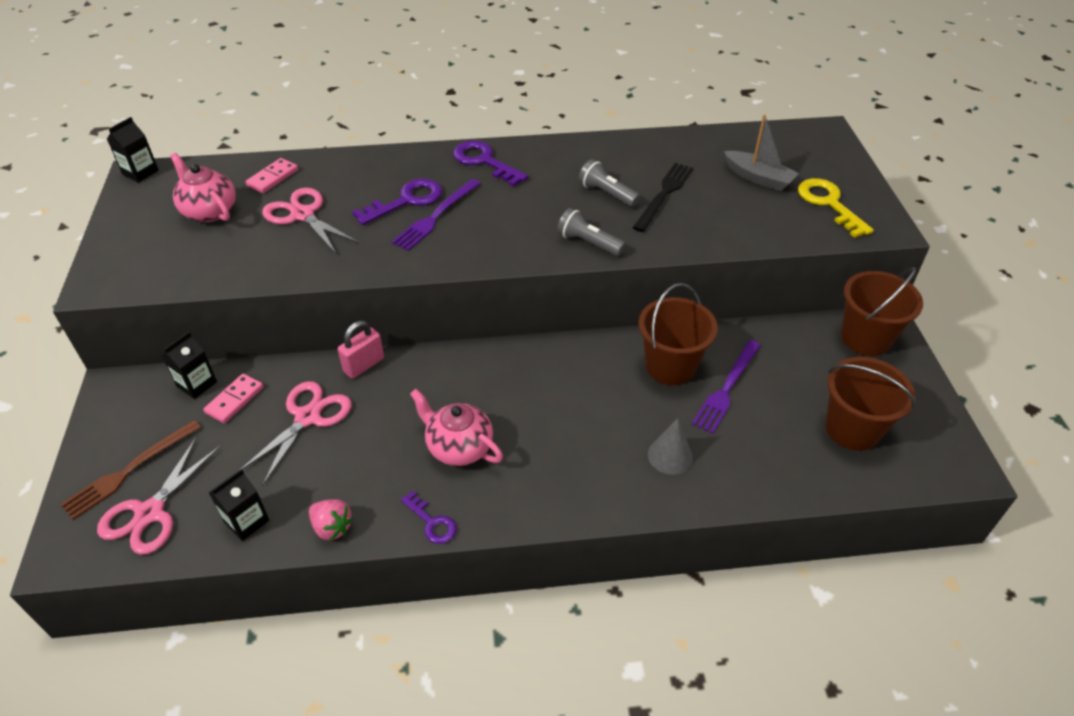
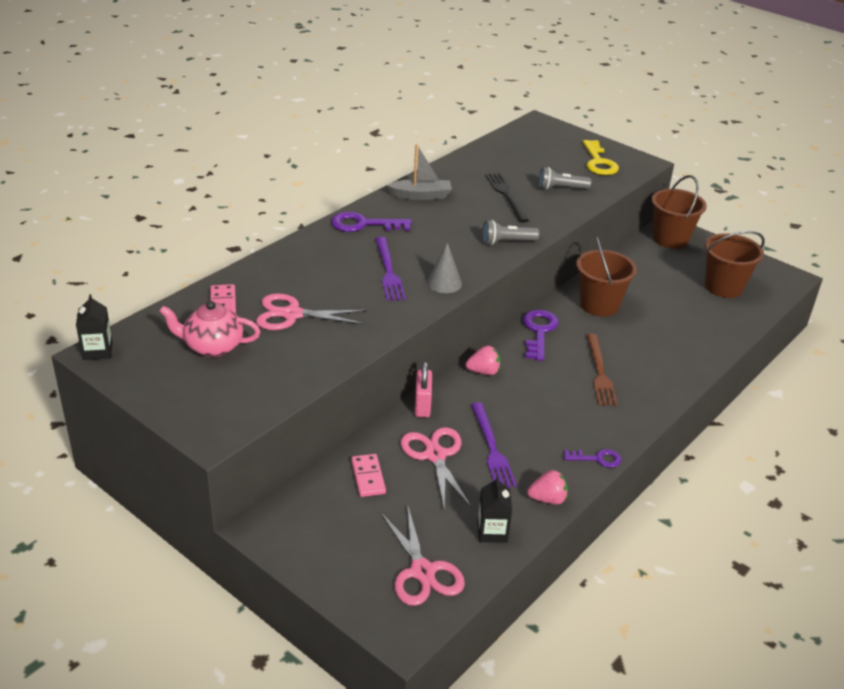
camera: 45 degrees left, 10 degrees down
brown fork [60,420,201,520] -> brown fork moved to [587,334,618,406]
black carton [161,332,217,399] -> none
purple key [352,179,442,225] -> purple key moved to [522,309,558,361]
pink teapot [410,389,503,466] -> none
grey flashlight [578,159,640,207] -> grey flashlight moved to [539,167,591,190]
grey cone [648,418,693,475] -> grey cone moved to [427,242,462,293]
purple fork [692,340,761,434] -> purple fork moved to [471,402,517,488]
grey boat [724,114,799,191] -> grey boat moved to [387,144,452,200]
yellow key [798,178,874,238] -> yellow key turned 120 degrees counterclockwise [583,140,619,175]
none -> pink strawberry [466,345,500,375]

